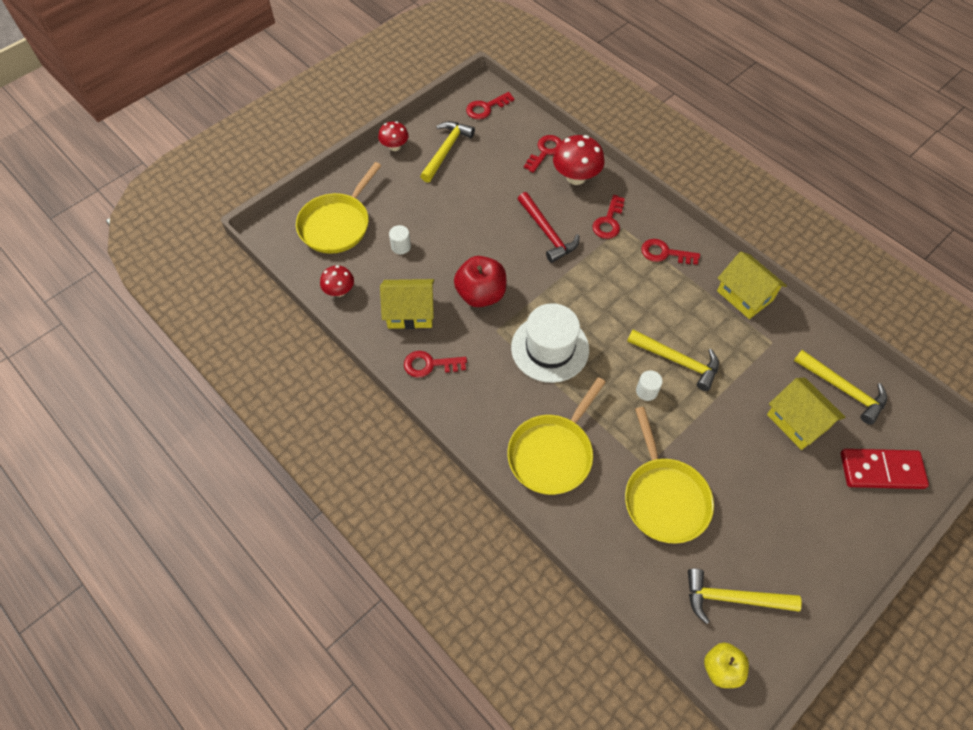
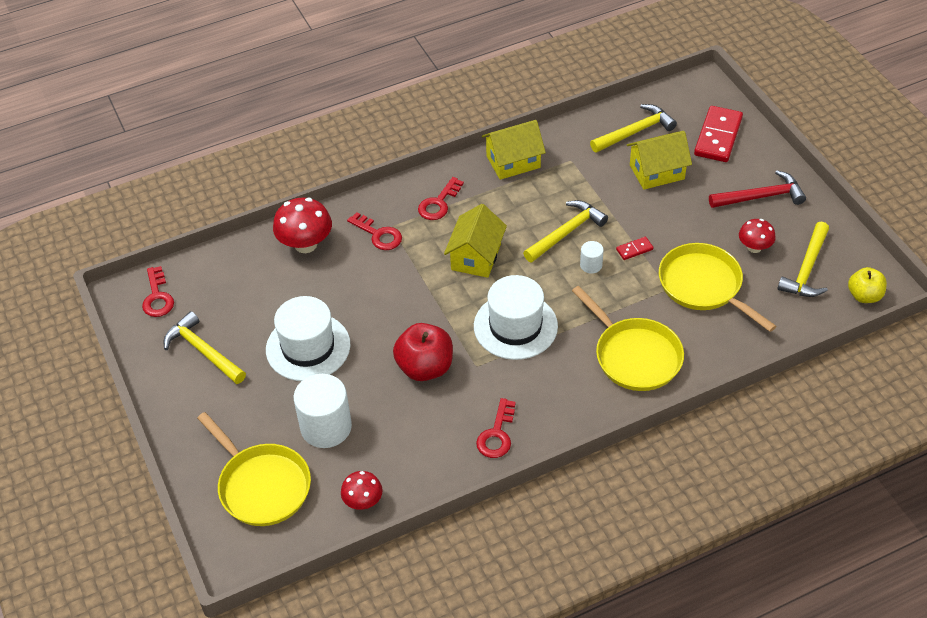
camera: 70 degrees left, 10 degrees down
red mushroom [378,121,409,151] -> red mushroom moved to [739,219,776,253]
yellow house [380,279,434,329] -> yellow house moved to [444,204,507,278]
white cylinder [389,225,411,254] -> white cylinder [294,374,352,448], size x2.12
red hammer [518,192,580,263] -> red hammer moved to [709,170,806,208]
red key [524,135,562,173] -> none
yellow pan [625,407,714,544] -> yellow pan turned 135 degrees counterclockwise [659,243,776,332]
none -> white hat [266,296,350,381]
none -> red domino [616,237,653,260]

